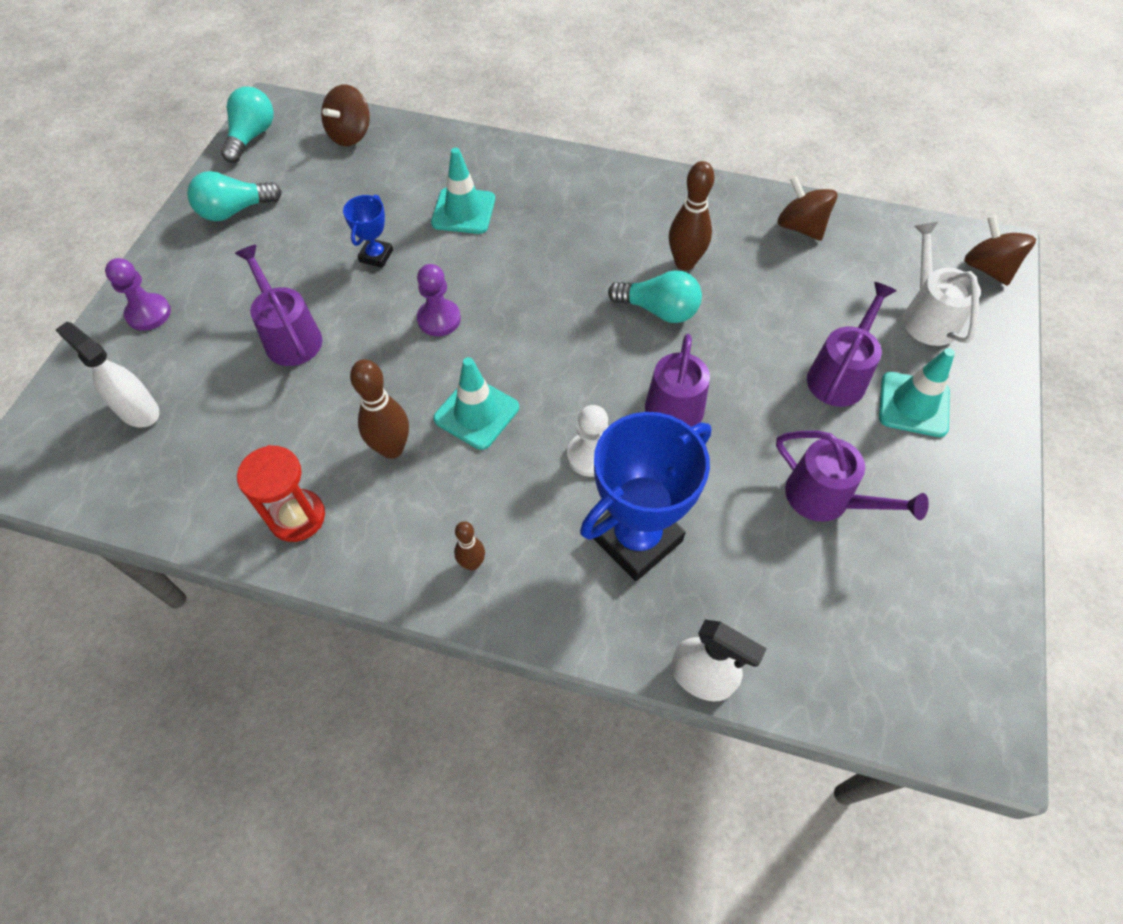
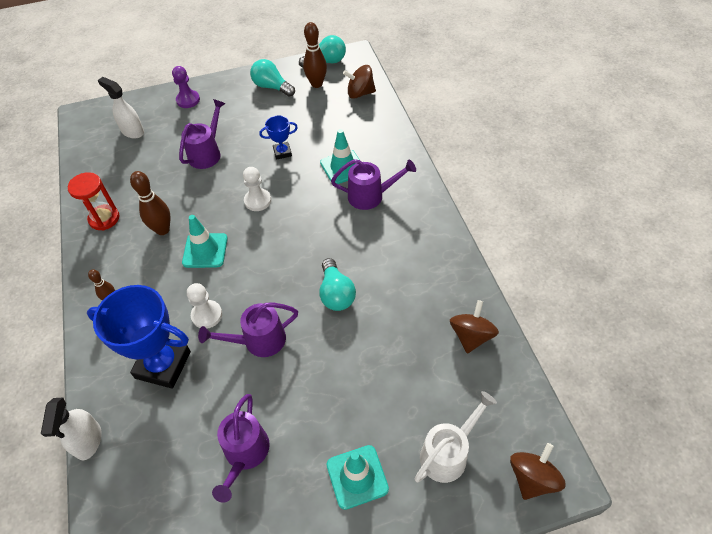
camera: 60 degrees right, 5 degrees down
white spray bottle [55,322,159,428] -> white spray bottle turned 60 degrees counterclockwise [98,77,144,138]
purple pawn [417,264,461,336] -> white pawn [243,167,271,211]
brown bowling pin [669,161,715,270] -> brown bowling pin moved to [303,22,327,88]
purple watering can [807,282,896,407] -> purple watering can moved to [331,159,416,210]

